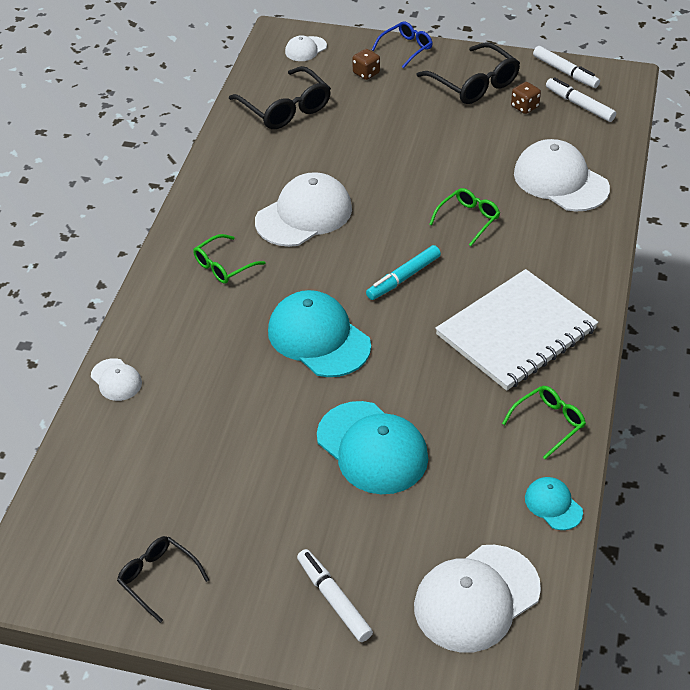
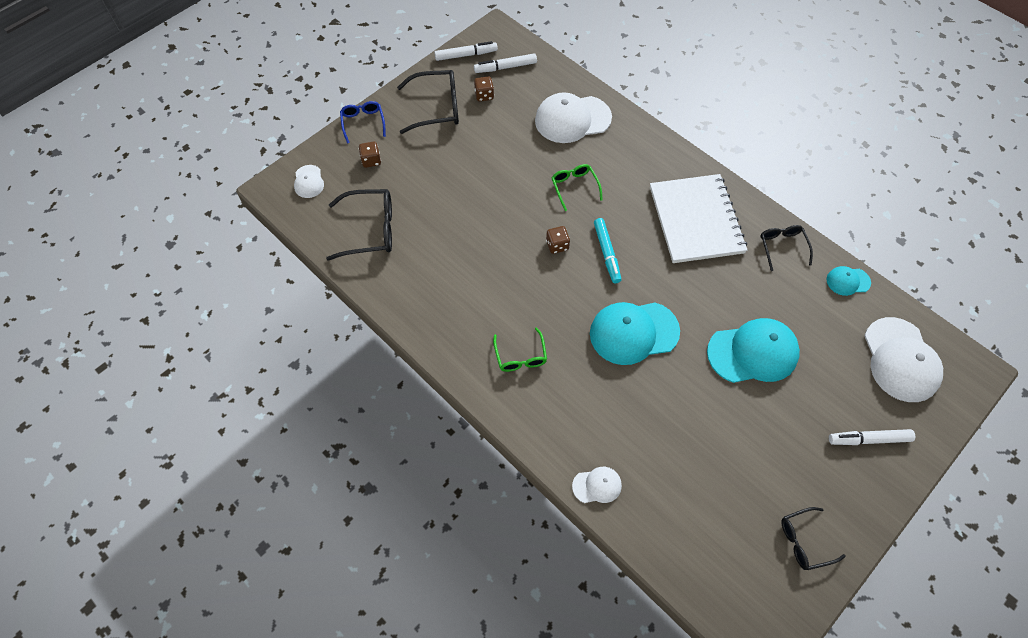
camera: 60 degrees left, 15 degrees up
white cap [255,172,352,247] -> none
green glasses [502,386,586,459] -> black glasses [760,225,813,271]
none -> brown dice [546,226,570,254]

